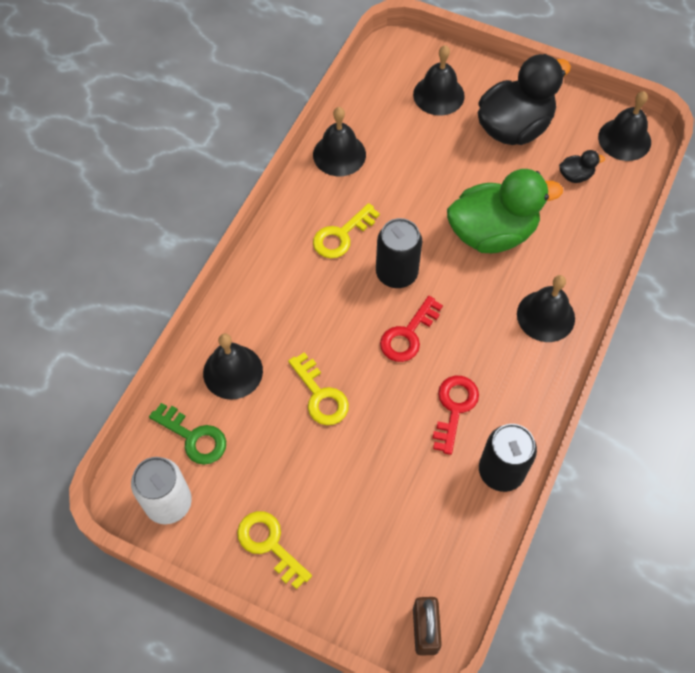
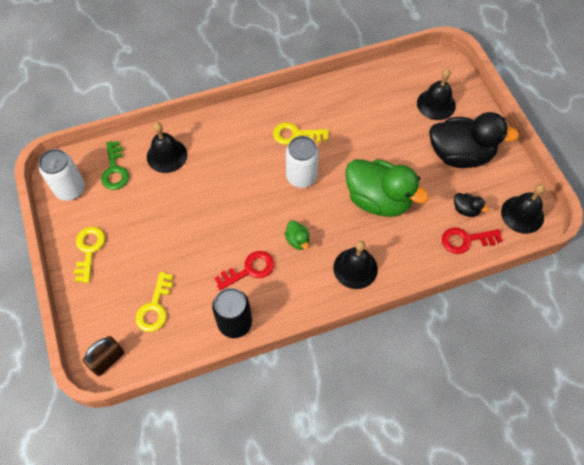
camera: 45 degrees right, 0 degrees up
yellow key [288,352,349,425] -> yellow key moved to [135,272,173,332]
black bell [313,107,366,176] -> none
black can [376,218,422,288] -> white can [286,136,319,188]
red key [380,296,443,362] -> red key moved to [442,227,503,254]
none -> green duck [285,220,310,250]

